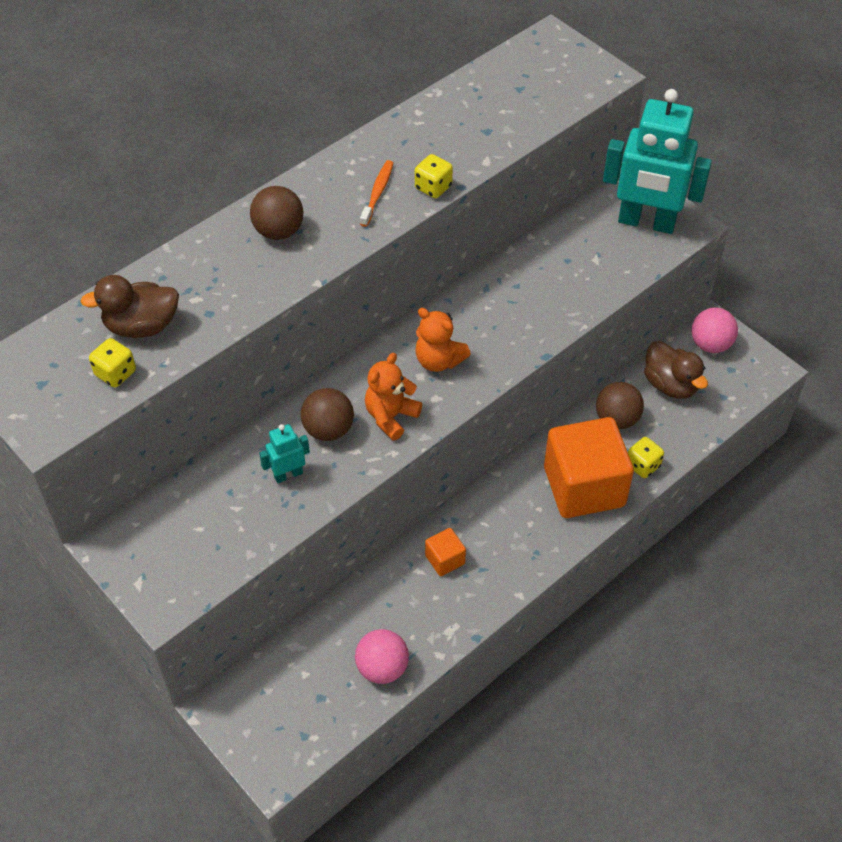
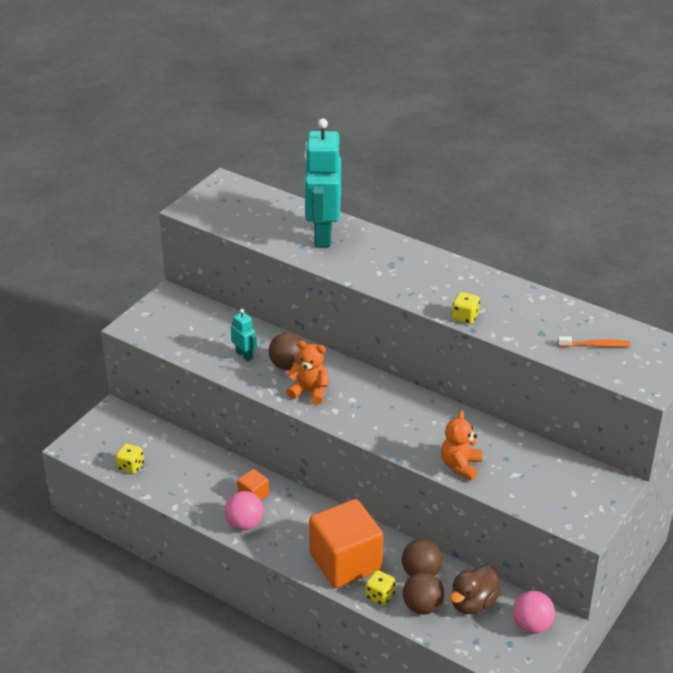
camera: 75 degrees right, 15 degrees down
brown duck [80,275,179,338] -> none
yellow dice [89,338,136,387] -> yellow dice moved to [116,443,144,474]
brown ball [250,186,304,240] -> brown ball moved to [403,572,444,615]
pink ball [355,629,409,684] -> pink ball moved to [225,491,264,530]
orange toothbrush [360,160,393,227] -> orange toothbrush moved to [558,336,631,347]
orange teddy bear [415,308,471,372] -> orange teddy bear moved to [441,410,482,481]
turquoise robot [603,89,712,234] -> turquoise robot moved to [304,118,341,247]

